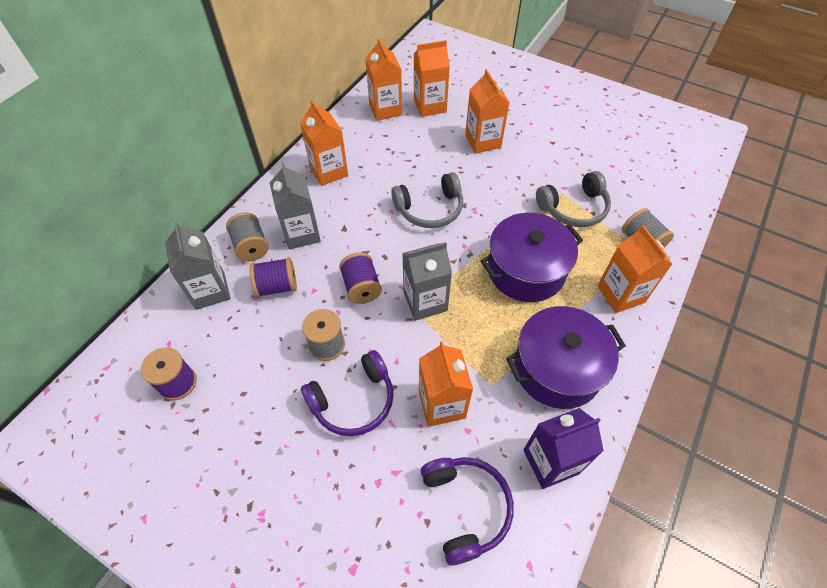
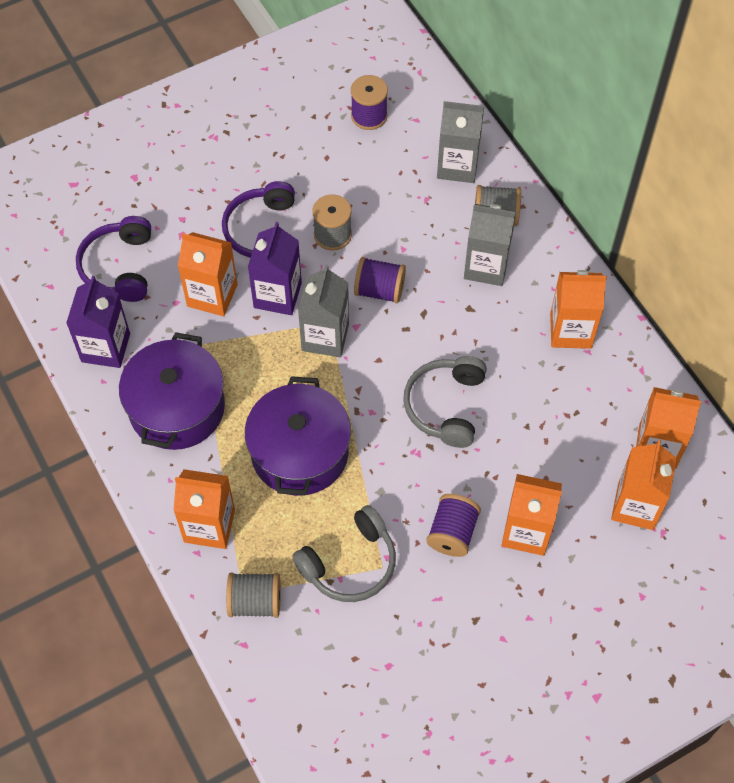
camera: 120 degrees right, 5 degrees up
purple spool [249,257,297,297] -> purple spool moved to [426,494,481,557]
purple headphones [421,457,514,566] -> purple headphones turned 75 degrees clockwise [76,216,151,302]
grey headphones [536,171,611,227] -> grey headphones turned 135 degrees counterclockwise [292,505,396,602]
none -> purple carton [248,222,302,315]

